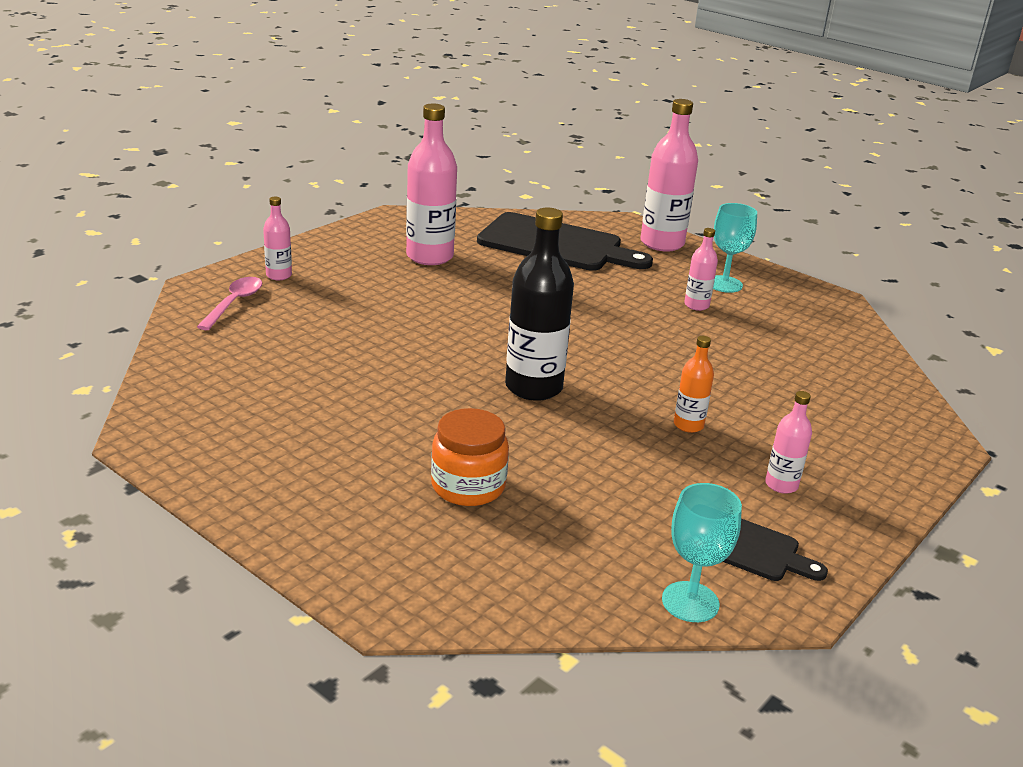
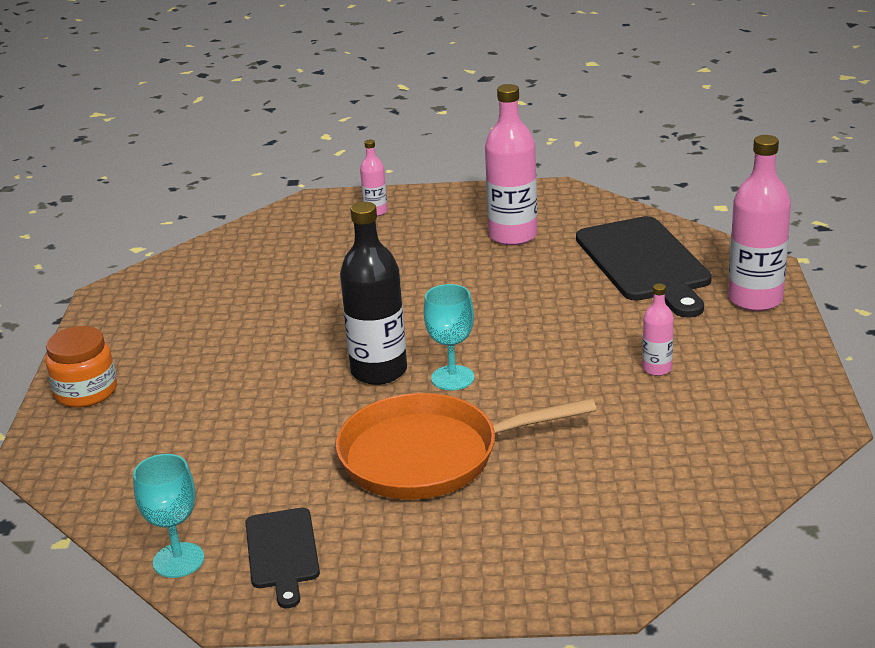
camera: 55 degrees right, 0 degrees up
pink spoon [197,277,262,330] -> none
orange jar [431,408,509,506] -> orange jar moved to [45,326,117,407]
orange bottle [674,336,714,433] -> orange pan [336,393,597,500]
turquoise goblet [713,203,757,293] -> turquoise goblet moved to [424,284,475,390]
pink bottle [765,391,812,494] -> none

